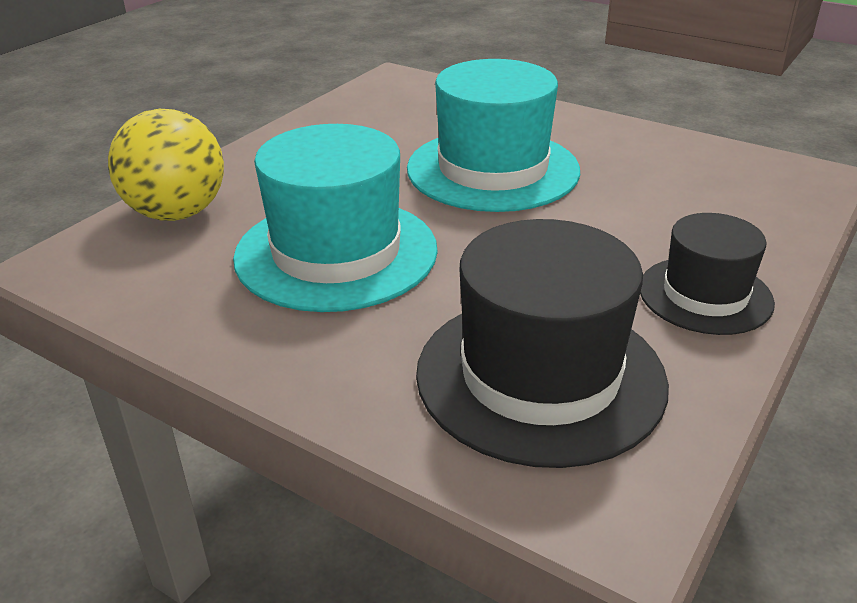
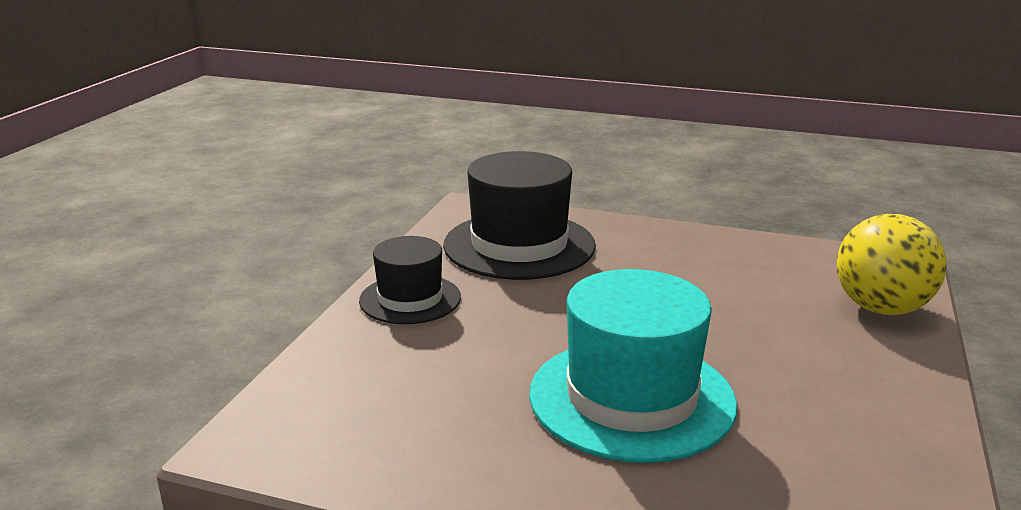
camera: 165 degrees right, 10 degrees down
turquoise hat [233,124,438,312] -> none

